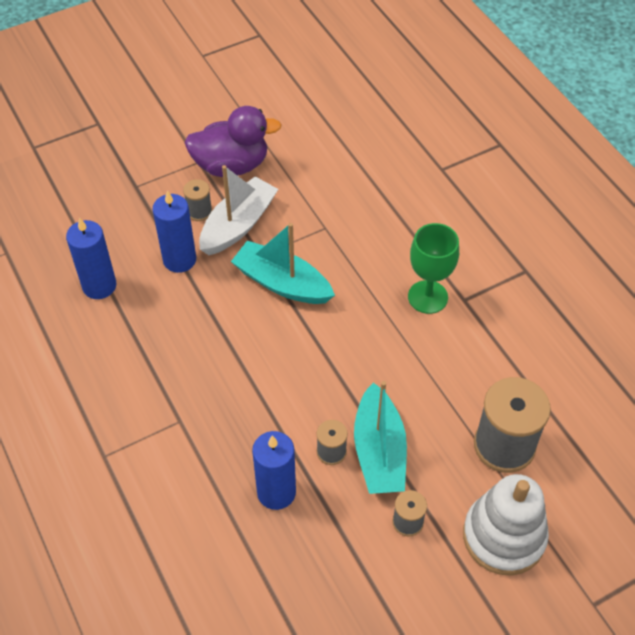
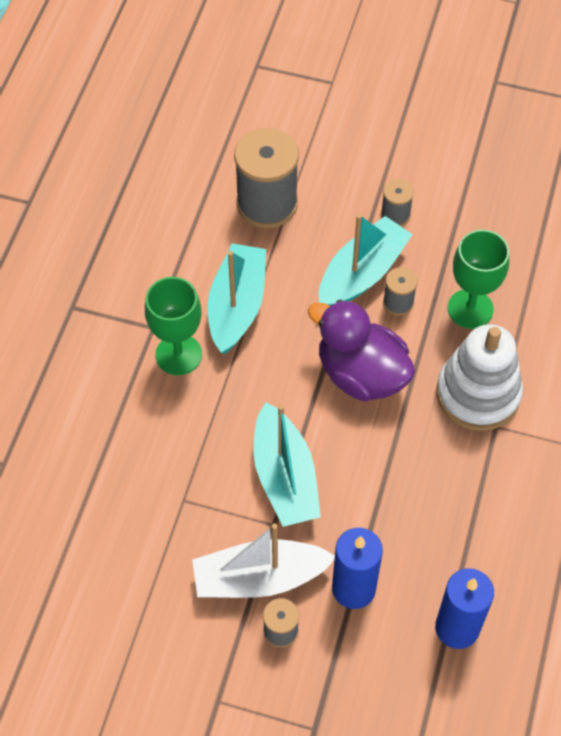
camera: 135 degrees left, 5 degrees up
purple duck [184,106,282,177] -> purple duck moved to [308,299,415,402]
blue candle [252,431,296,510] -> green goblet [448,230,509,329]
white stacking toy [463,474,549,576] -> white stacking toy moved to [436,324,523,431]
none -> turquoise boat [207,243,266,354]

